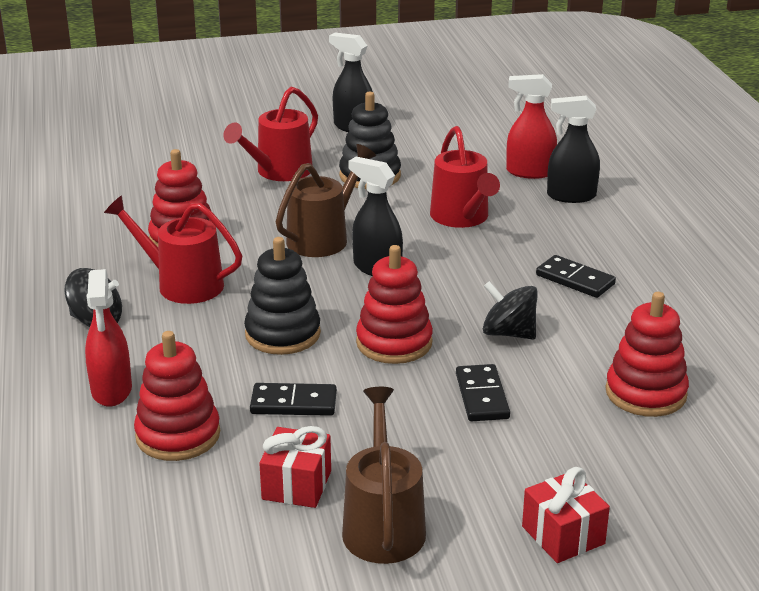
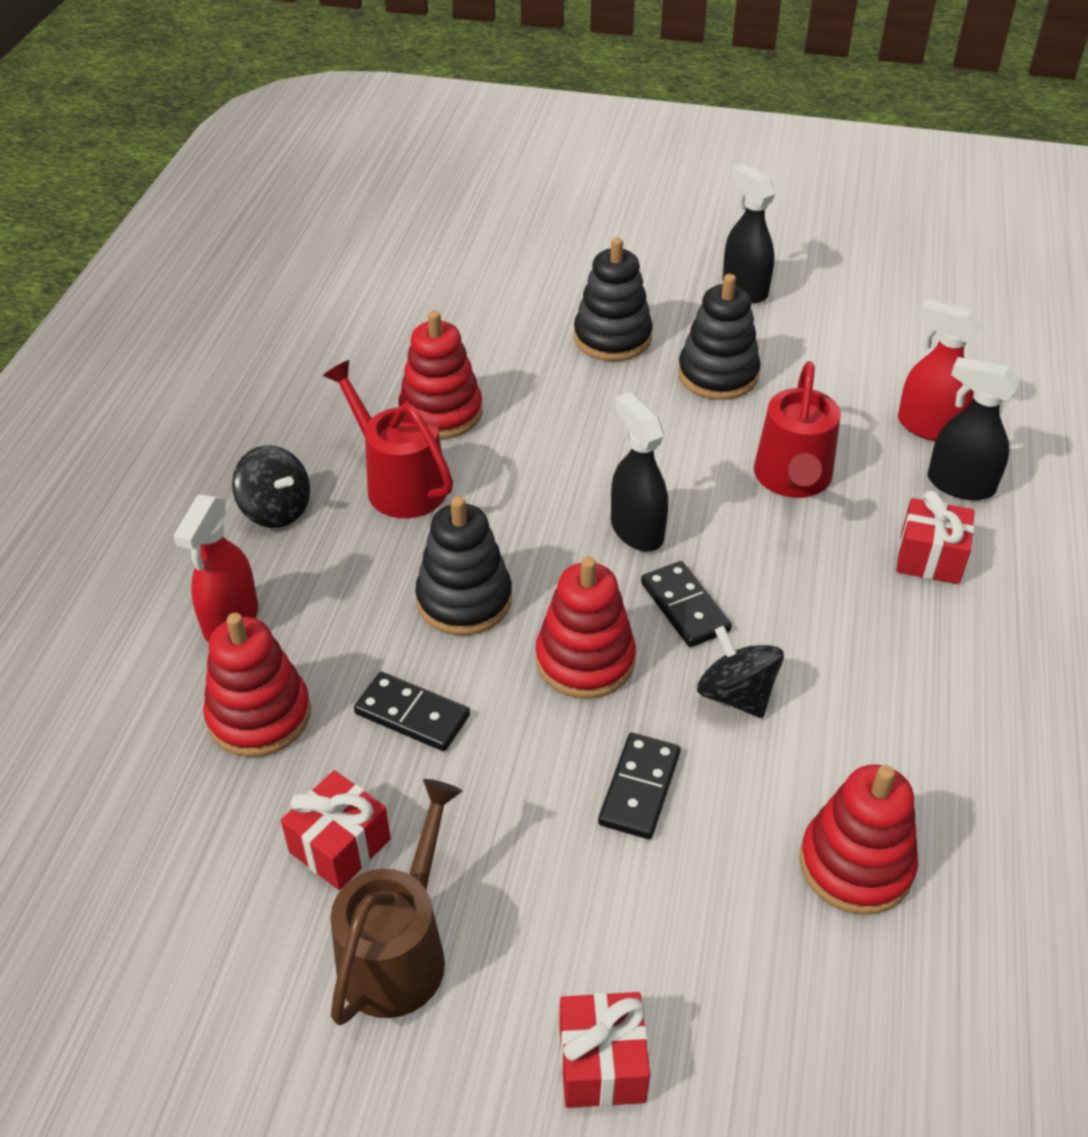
camera: 25 degrees right, 15 degrees up
red watering can [223,87,318,181] -> black stacking toy [574,238,653,361]
brown watering can [276,144,376,257] -> none
black domino [536,255,616,298] -> black domino moved to [641,561,732,647]
none -> red gift [896,491,974,584]

